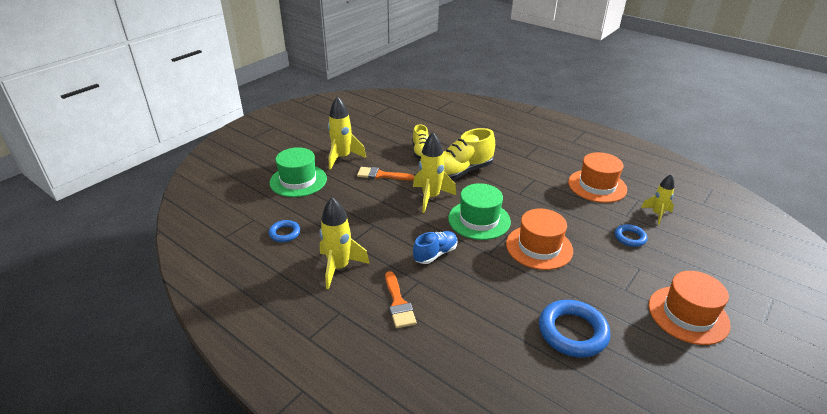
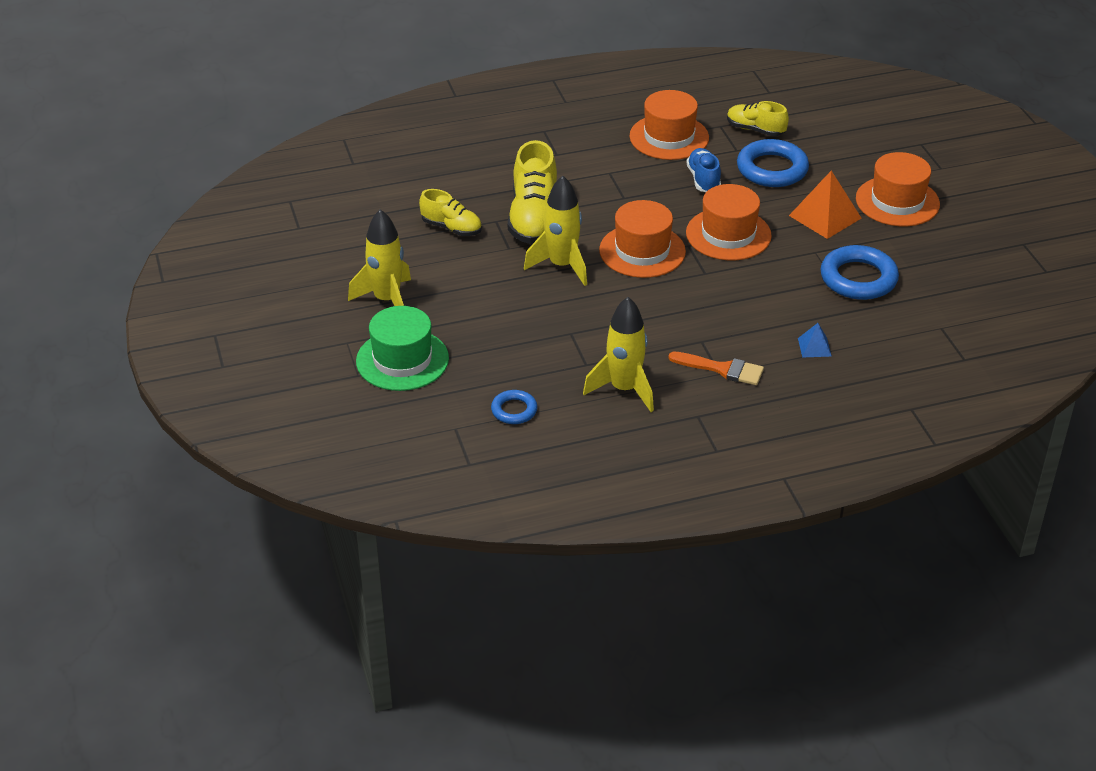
camera: 55 degrees left, 5 degrees up
orange brush [357,167,414,180] -> none
blue shoe [413,231,457,264] -> blue shoe moved to [686,148,721,192]
green hat [448,183,511,240] -> orange hat [599,200,686,278]
blue ring [615,224,648,247] -> blue ring [737,139,809,187], size x1.82
yellow rocket [641,175,674,225] -> yellow shoe [727,101,789,136]
none -> orange pyramid [789,171,861,239]
none -> blue pyramid [798,323,832,358]

